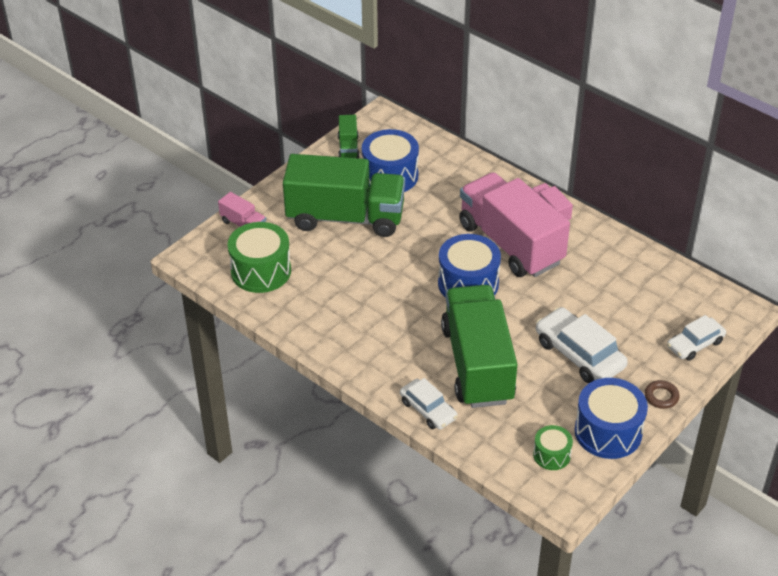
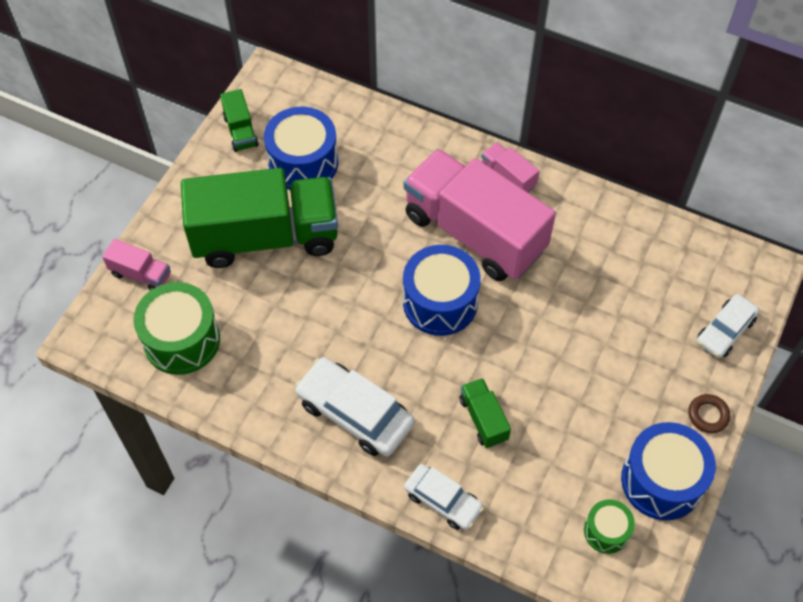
camera: 15 degrees left, 15 degrees up
green truck [441,285,517,408] -> green truck [459,378,511,448], size x0.42
white car [536,307,628,383] -> white car moved to [294,357,415,456]

